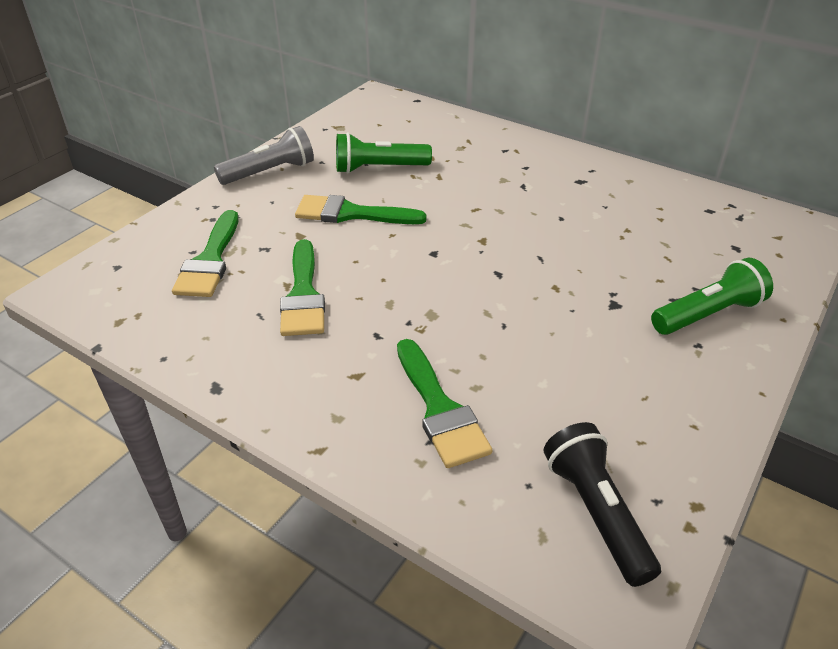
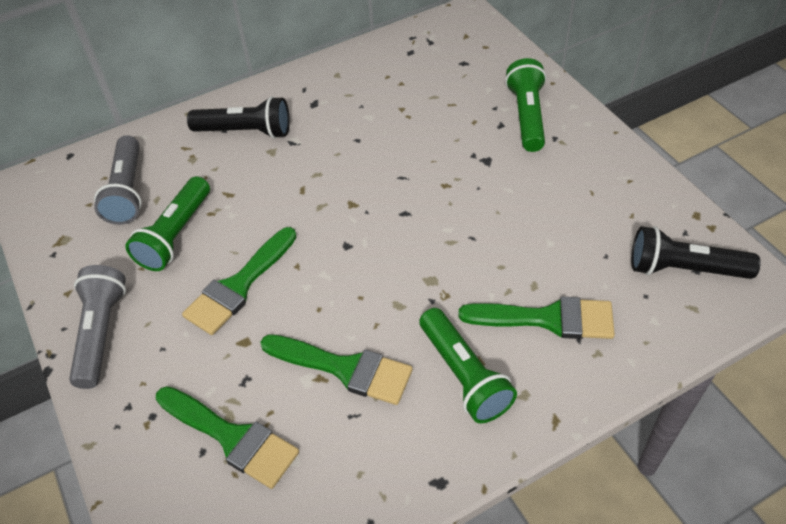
camera: 60 degrees left, 10 degrees up
none -> grey flashlight [94,135,142,225]
none -> black flashlight [187,96,290,139]
none -> green flashlight [419,308,517,423]

